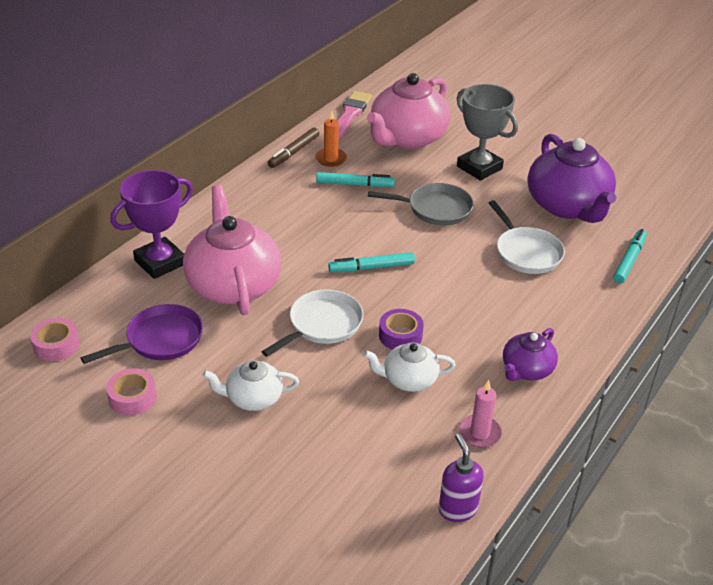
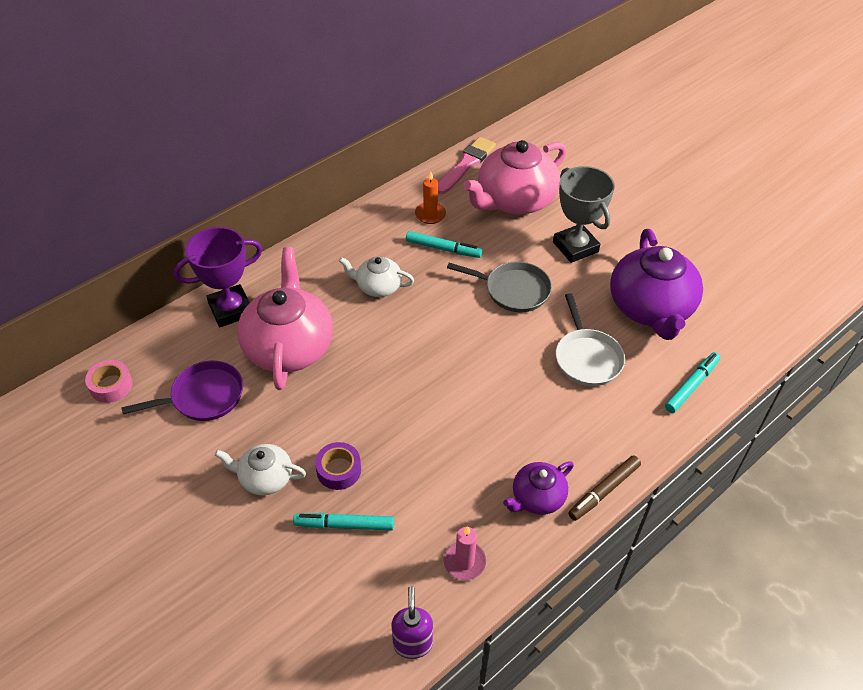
camera: 15 degrees right, 10 degrees up
pink tape [106,368,157,416] -> none
white pan [262,290,363,357] -> none
brown marker [268,128,320,168] -> brown marker moved to [568,455,641,521]
turquoise marker [328,252,415,272] -> turquoise marker moved to [293,513,394,531]
white teapot [364,343,456,392] -> white teapot moved to [339,256,414,297]
purple tape [379,309,424,350] -> purple tape moved to [315,442,361,490]

